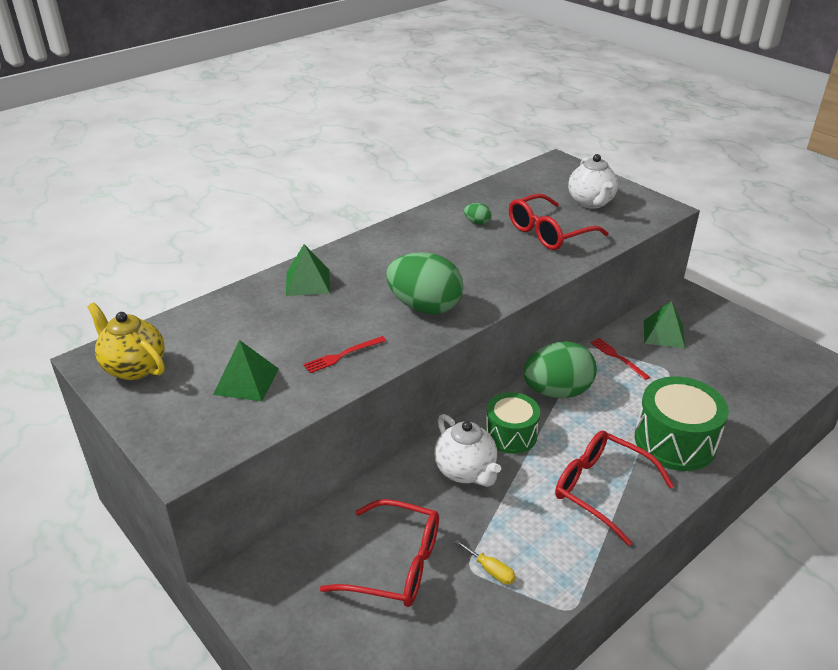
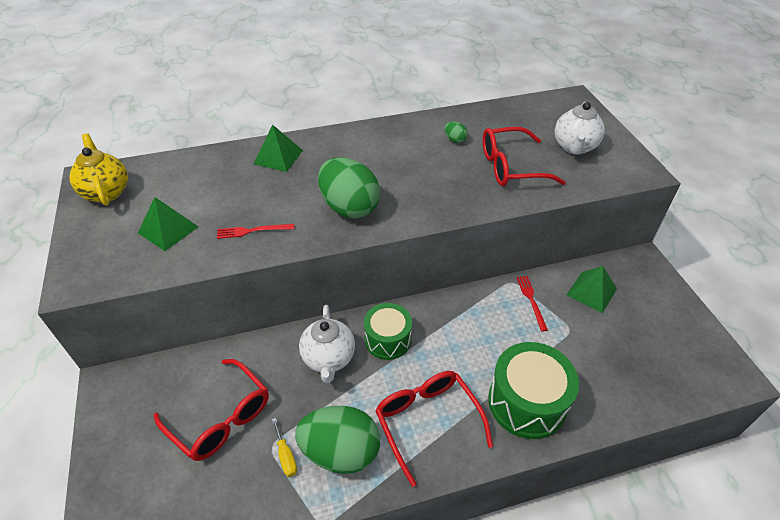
camera: 25 degrees right, 10 degrees up
green egg [523,341,597,398] -> green egg moved to [295,406,380,474]

